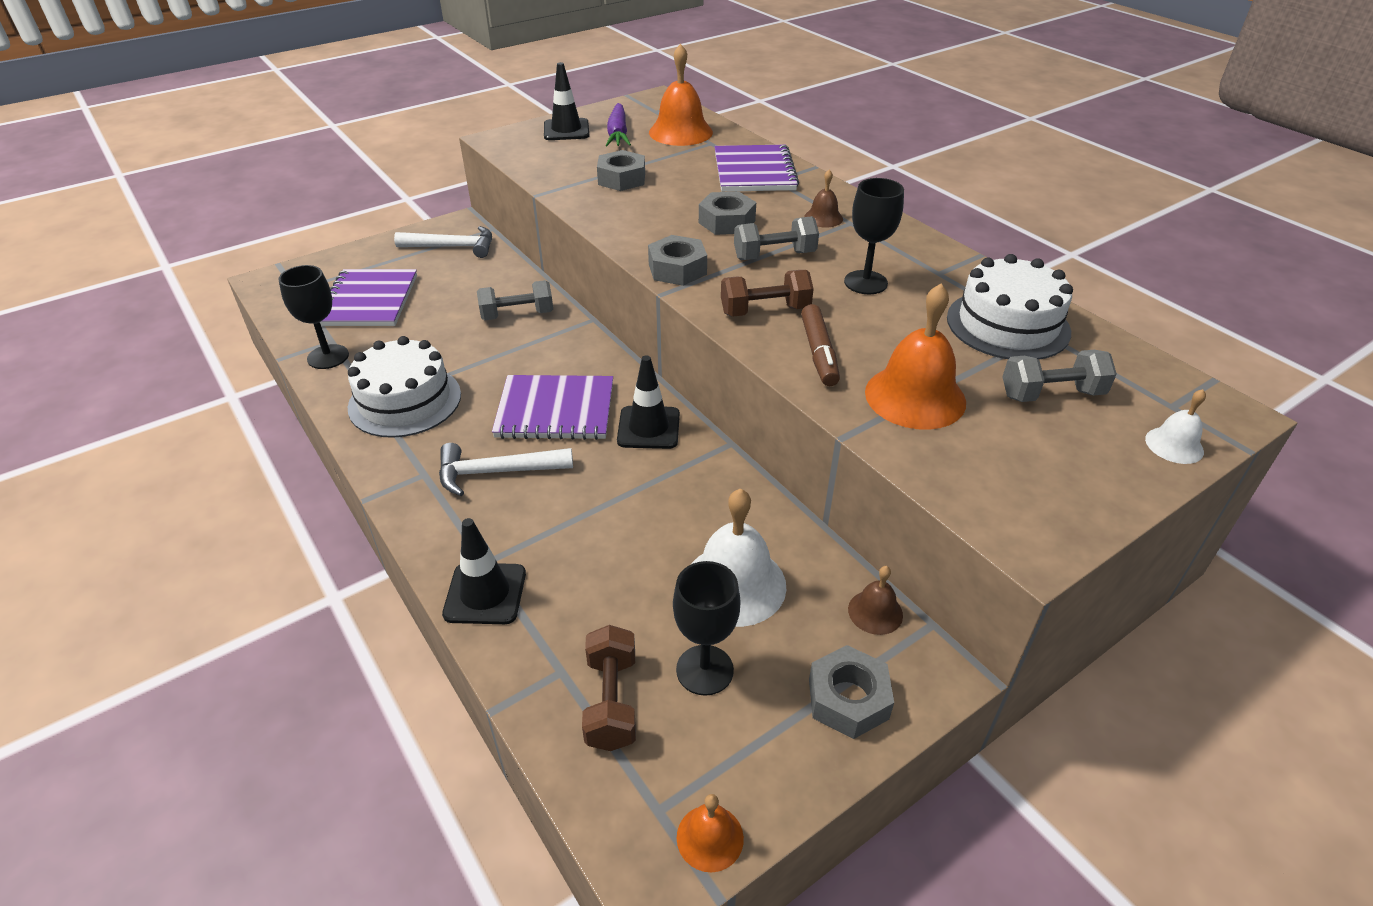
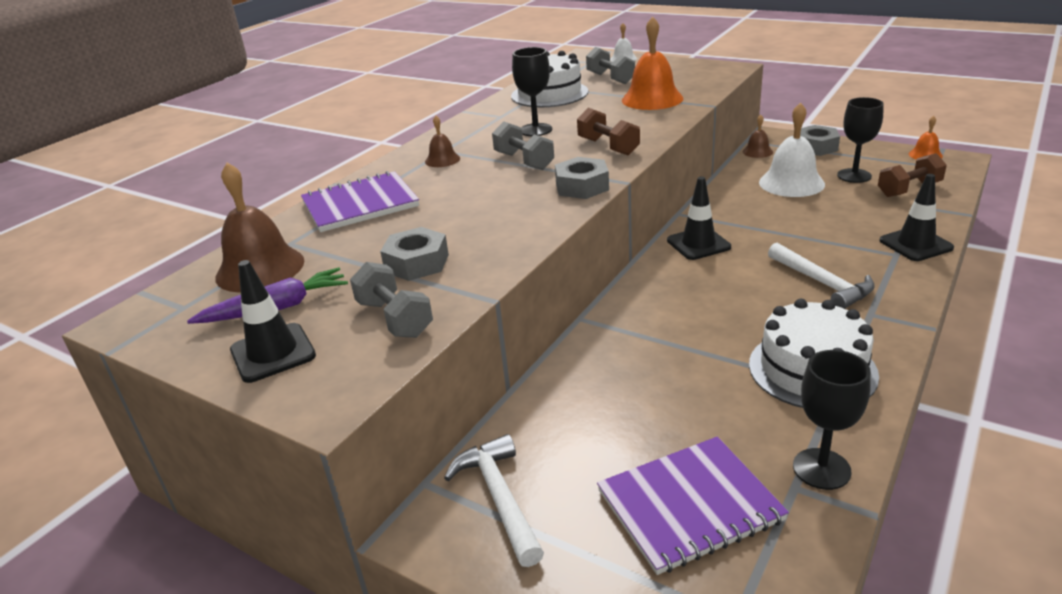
camera: 110 degrees left, 10 degrees down
grey dumbbell [477,280,553,320] -> grey dumbbell moved to [350,262,433,338]
purple notebook [492,375,613,440] -> none
orange bell [649,43,713,146] -> brown bell [215,163,304,292]
grey nut [699,191,756,235] -> none
brown marker [801,304,840,386] -> none

